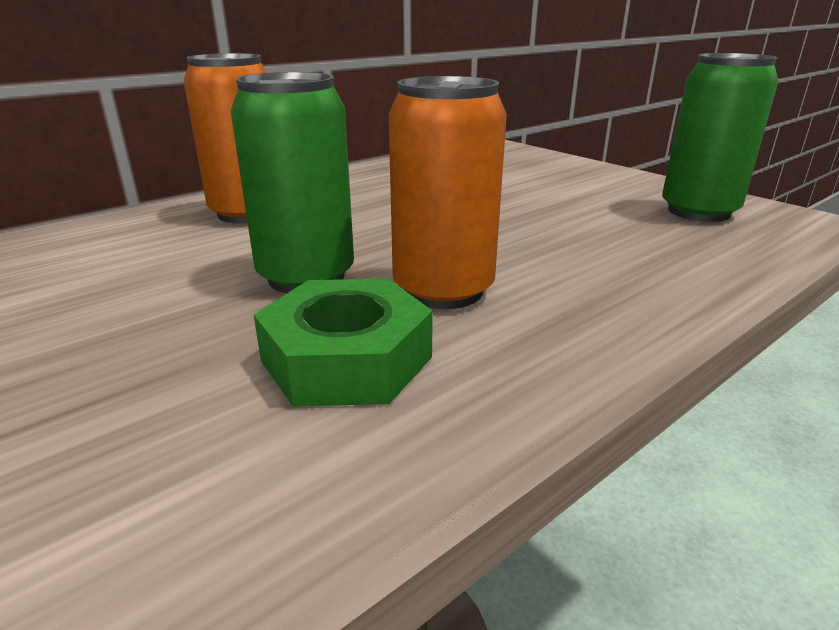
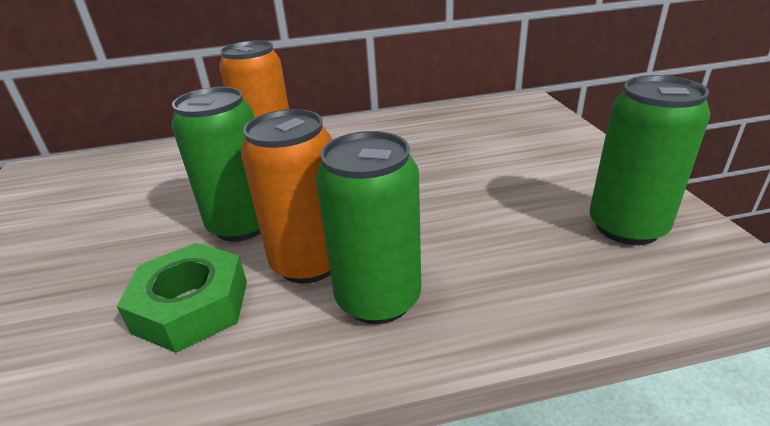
camera: 30 degrees right, 5 degrees up
none -> green can [316,131,421,324]

